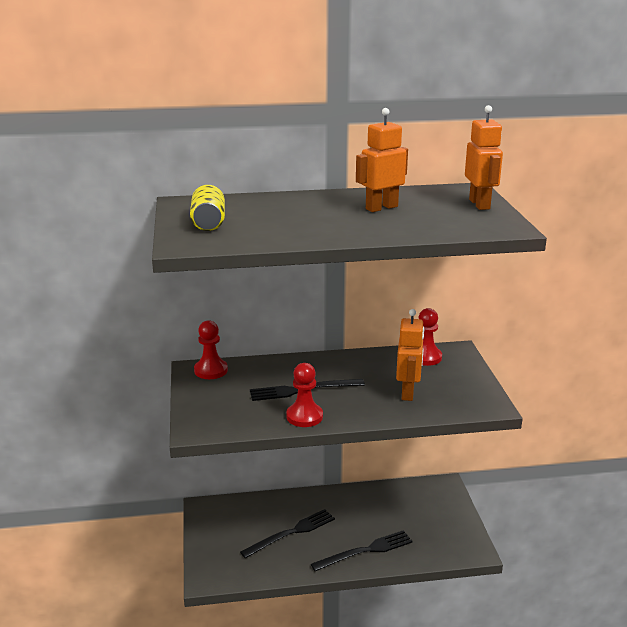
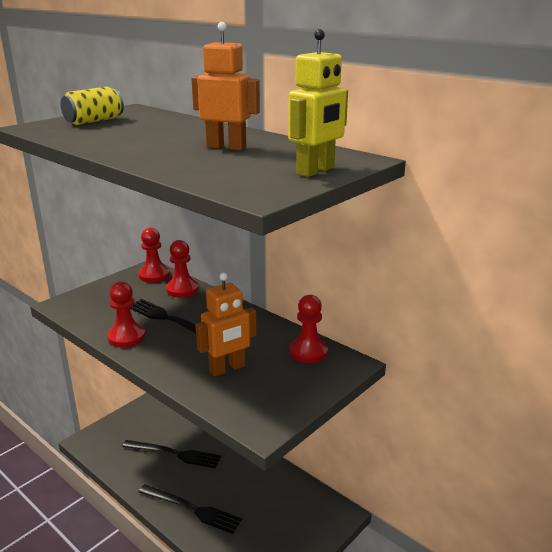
camera: 50 degrees right, 0 degrees up
orange robot [465,105,503,210] -> yellow robot [288,29,348,177]
none -> red pawn [166,240,199,298]

